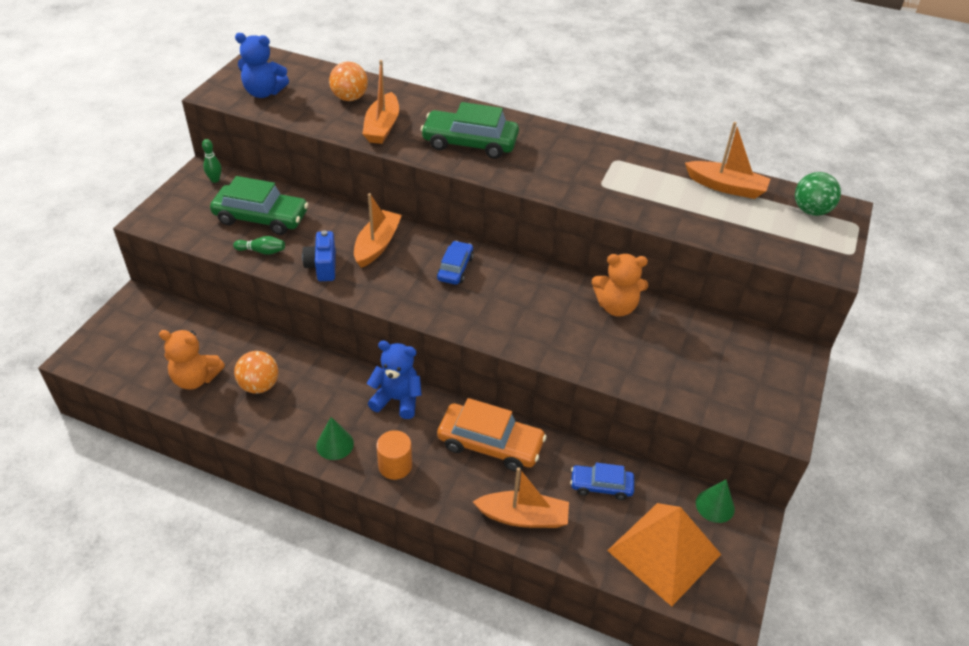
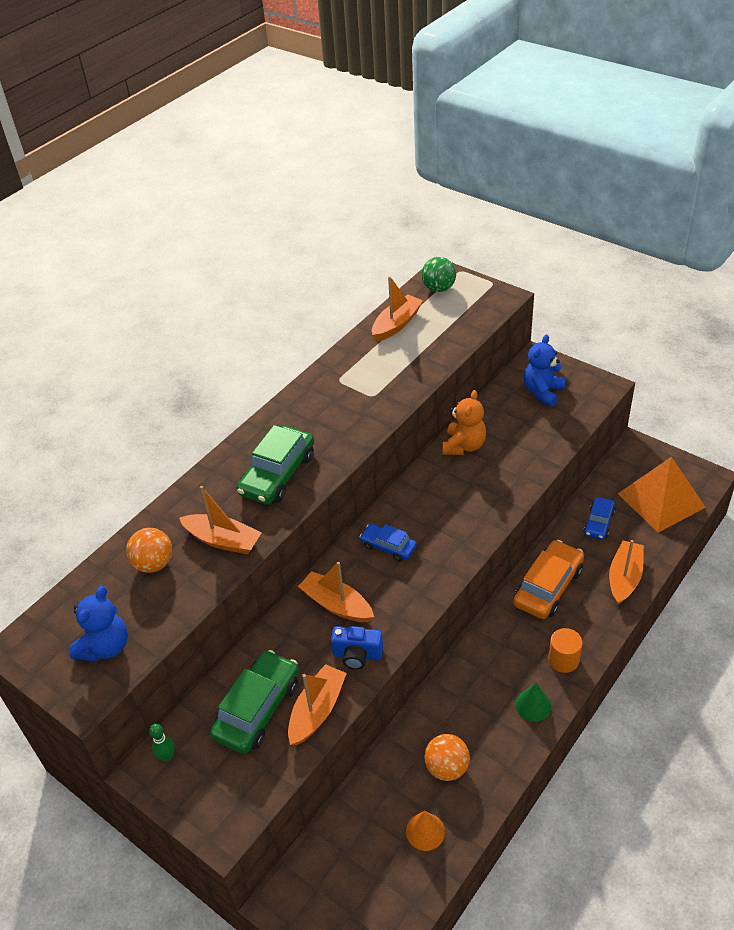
camera: 70 degrees left, 0 degrees up
orange teddy bear [159,330,225,390] -> orange cone [406,811,445,851]
green bowling pin [233,236,285,255] -> orange boat [288,664,347,745]
blue teddy bear [367,341,422,419] -> blue teddy bear moved to [524,335,566,406]
green cone [696,480,735,523] -> none

